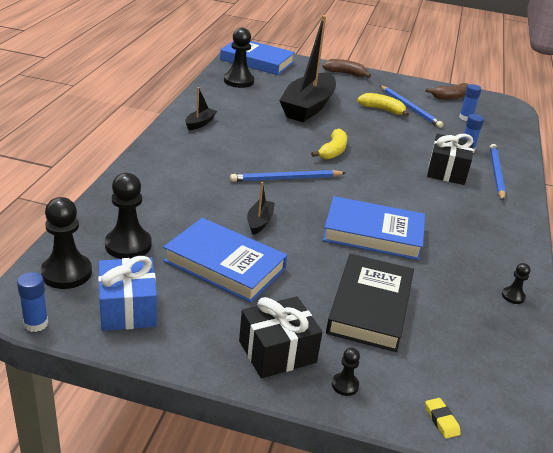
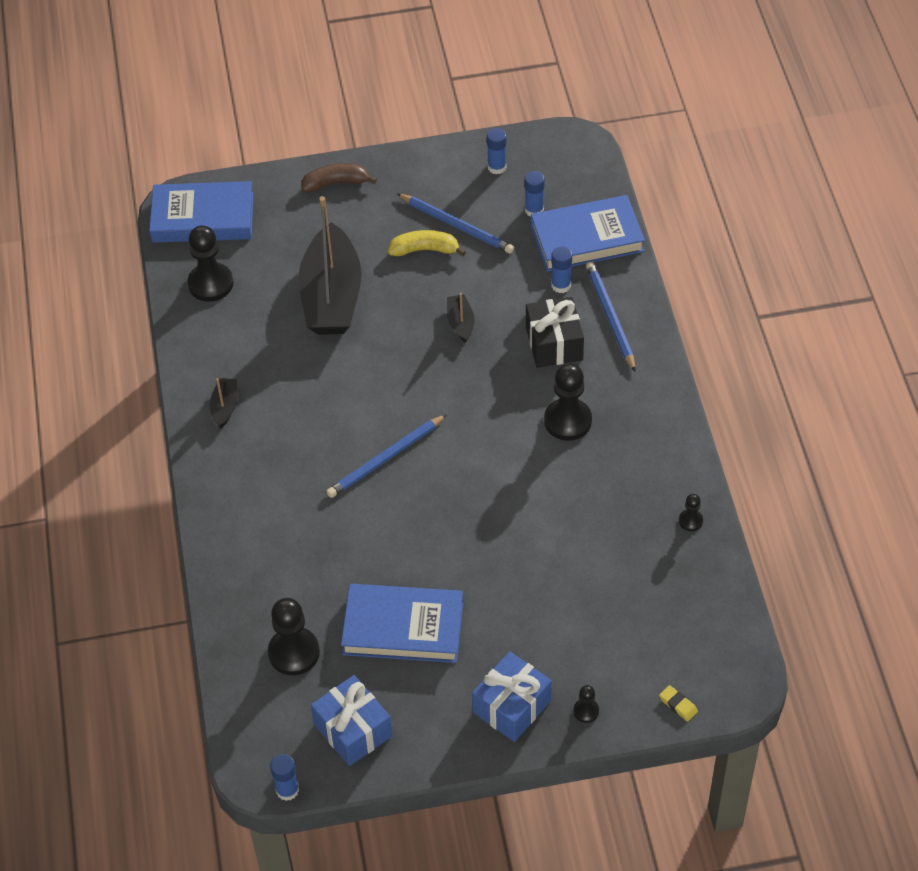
camera: 20 degrees left, 20 degrees up
black pawn [41,197,92,289] -> black pawn moved to [544,363,592,441]
black gift [239,296,322,378] -> blue gift [472,651,552,742]
black boat [247,182,275,235] -> black boat moved to [447,293,474,343]
yellow banana [311,129,347,160] -> none
blue book [323,196,425,260] -> blue book moved to [531,195,645,272]
black book [326,254,414,352] -> none
brown banana [425,83,469,100] -> blue glue stick [487,128,507,174]

